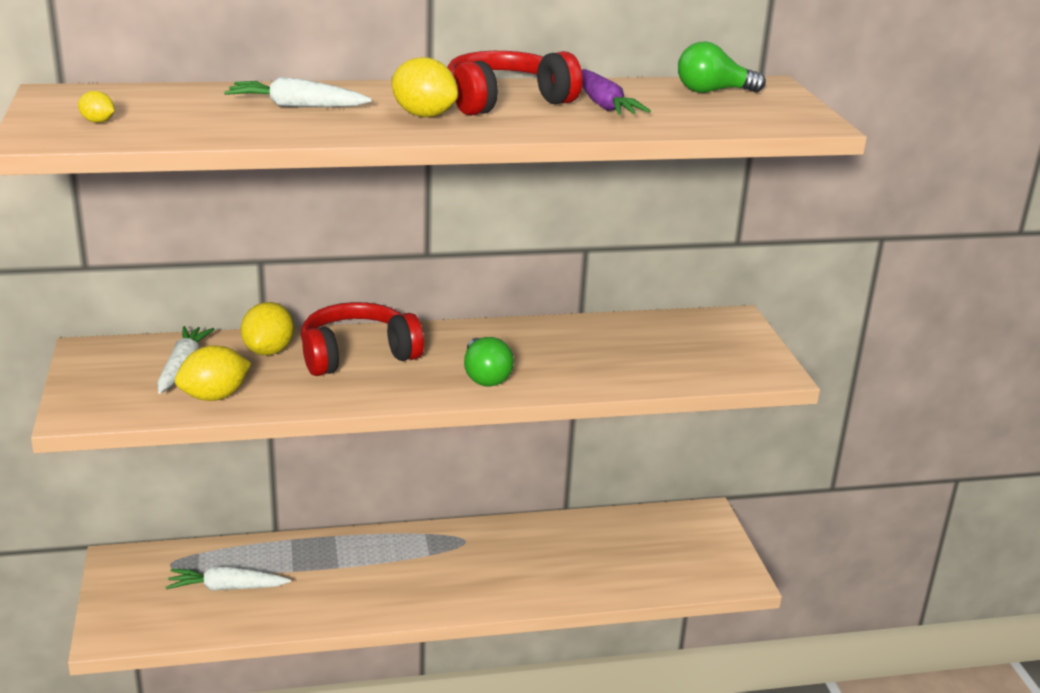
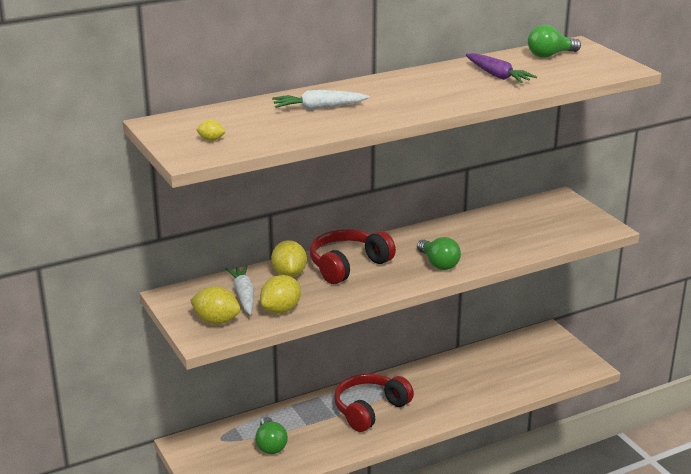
camera: 15 degrees left, 0 degrees up
white carrot [166,567,291,591] -> green light bulb [255,417,288,454]
yellow lemon [391,57,458,117] -> yellow lemon moved to [190,286,240,325]
red headphones [447,51,583,116] -> red headphones moved to [334,373,414,432]

